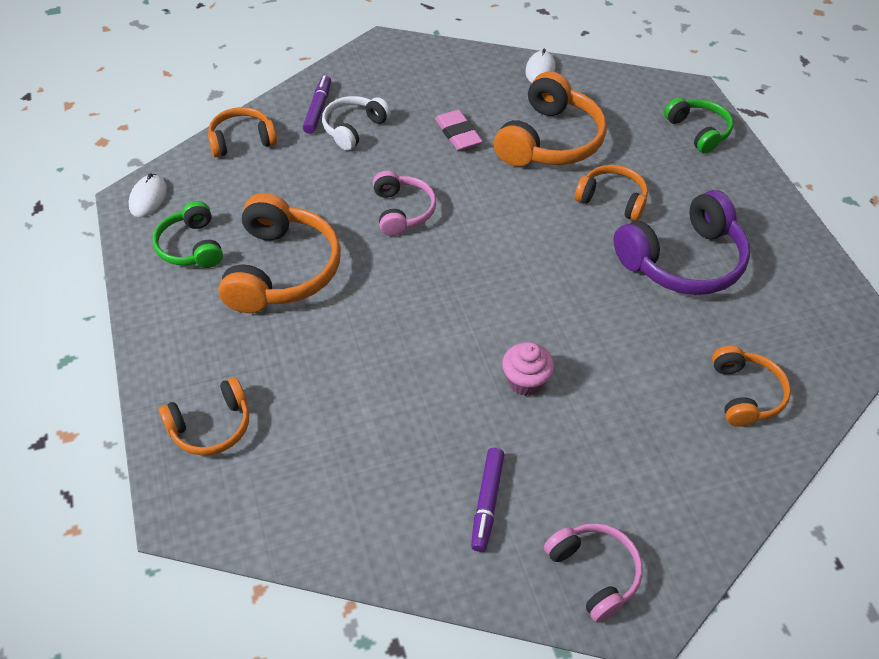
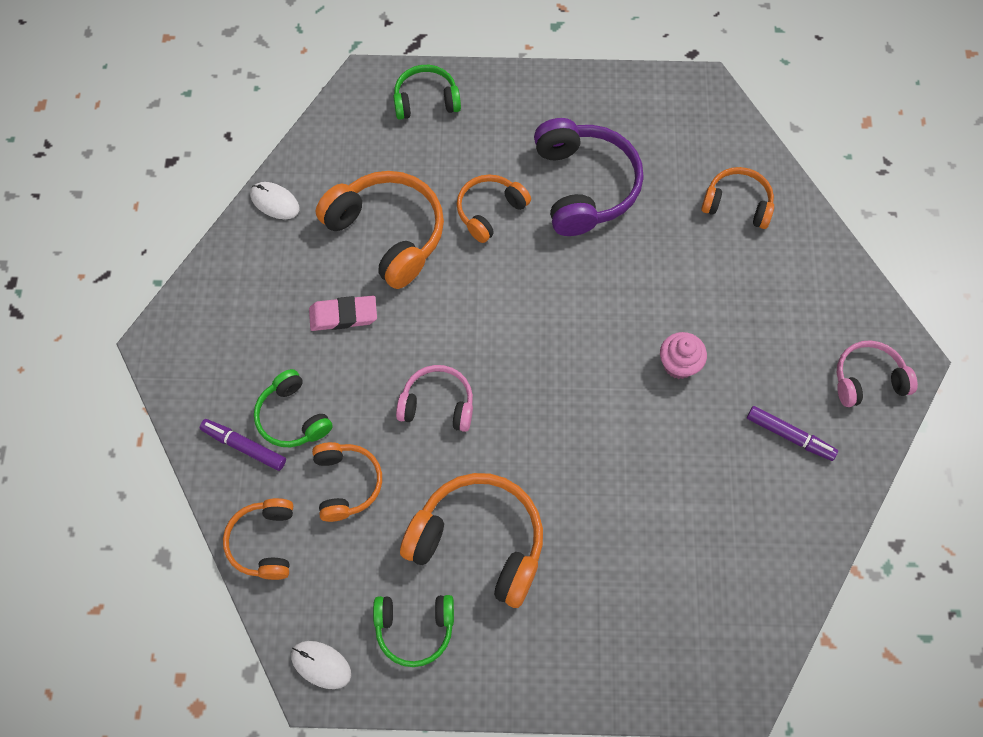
camera: 70 degrees left, 15 degrees up
orange headphones [159,377,249,456] -> orange headphones moved to [312,442,382,522]
white headphones [322,96,391,151] -> green headphones [254,369,333,447]

